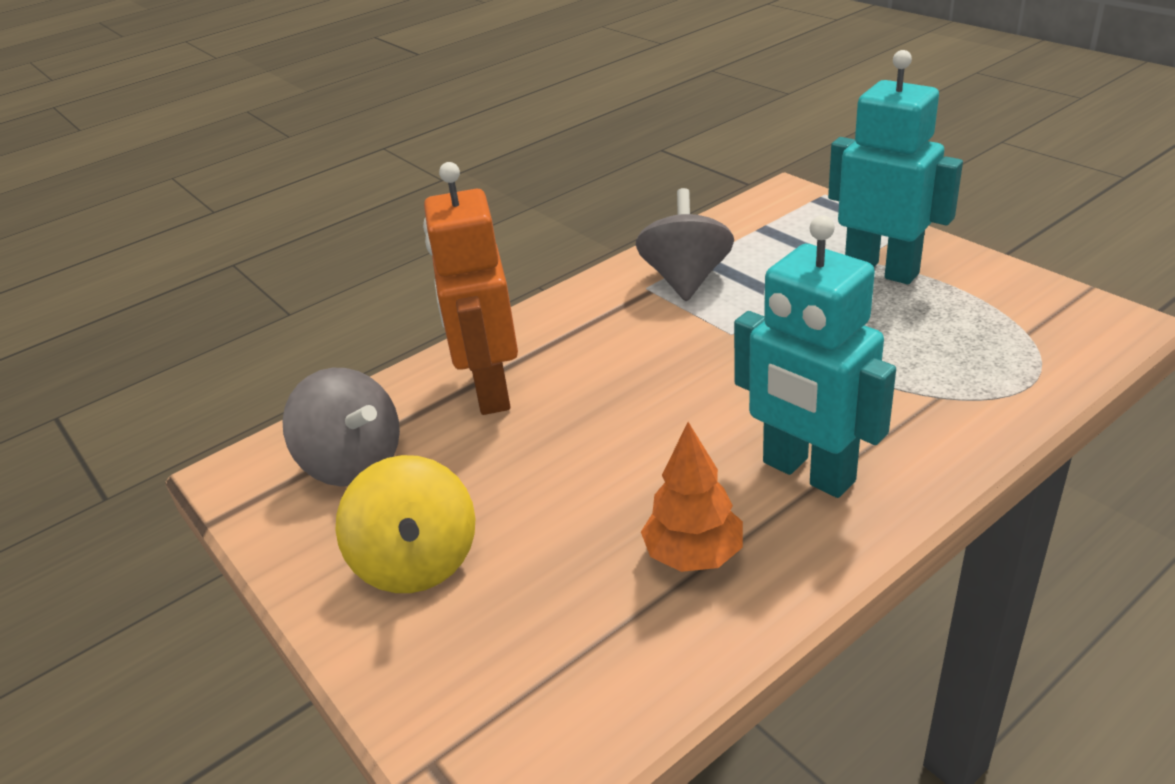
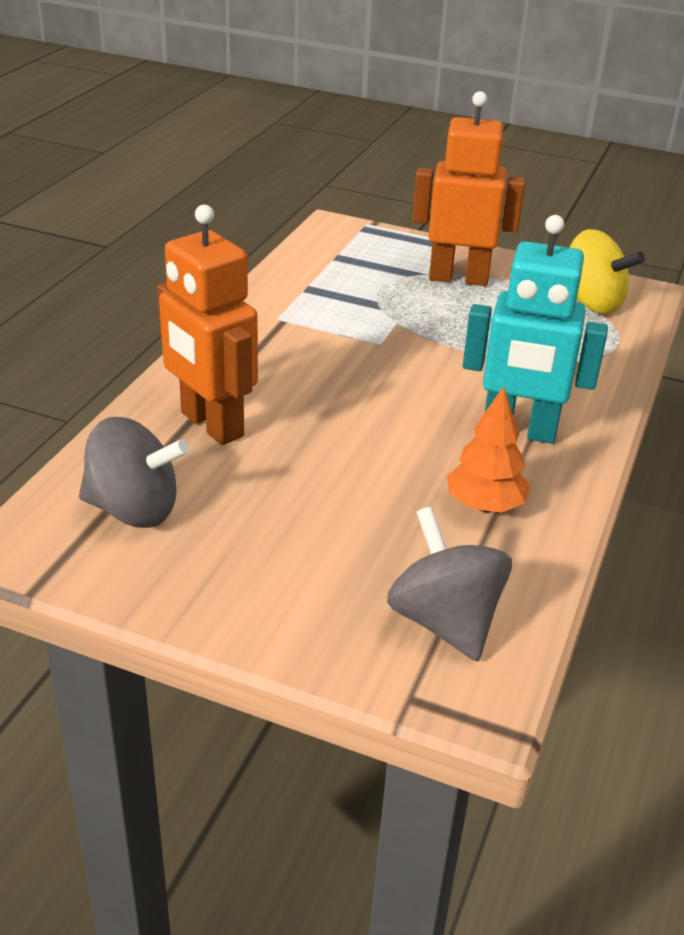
camera: 35 degrees left, 0 degrees up
yellow spinning top [336,455,475,593] -> yellow spinning top moved to [570,229,645,314]
grey spinning top [636,188,734,301] -> grey spinning top moved to [387,507,512,661]
turquoise robot [828,50,963,284] -> orange robot [412,91,525,286]

